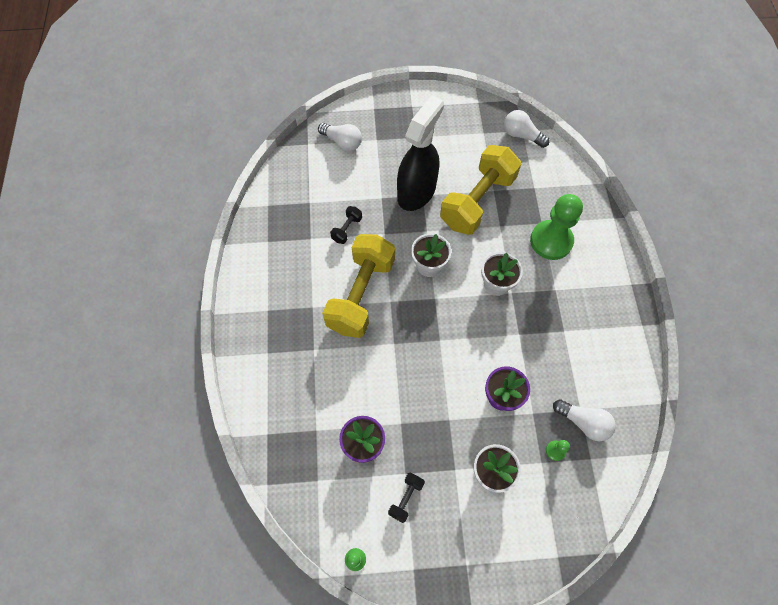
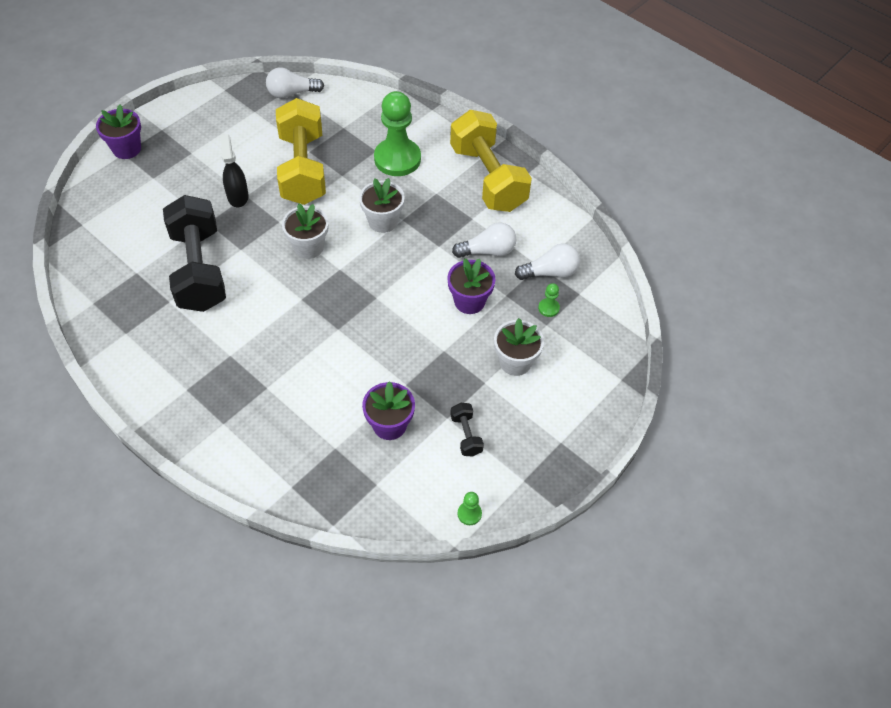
camera: 45 degrees left, 10 degrees down
white light bulb [318,123,362,151] -> white light bulb moved to [452,222,517,258]
yellow dumbbell [322,234,395,338] -> yellow dumbbell moved to [450,110,532,212]
black dumbbell [330,206,362,244] -> black dumbbell [163,195,226,312], size x2.45
black spray bottle [397,95,444,211] -> black spray bottle [220,134,249,207], size x0.53
none -> purple flower pot [96,105,141,159]

